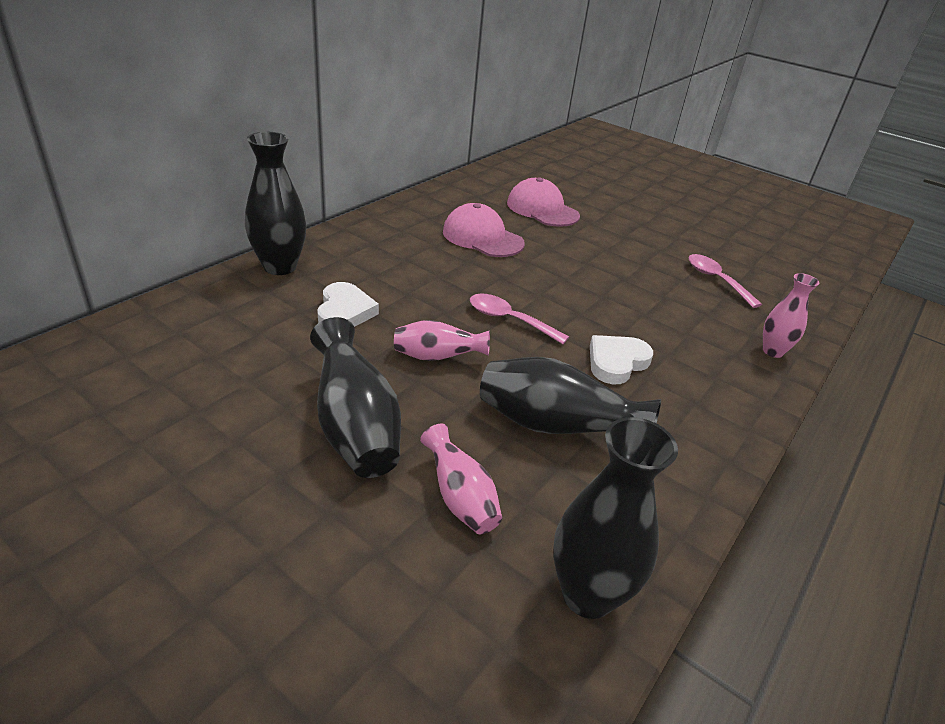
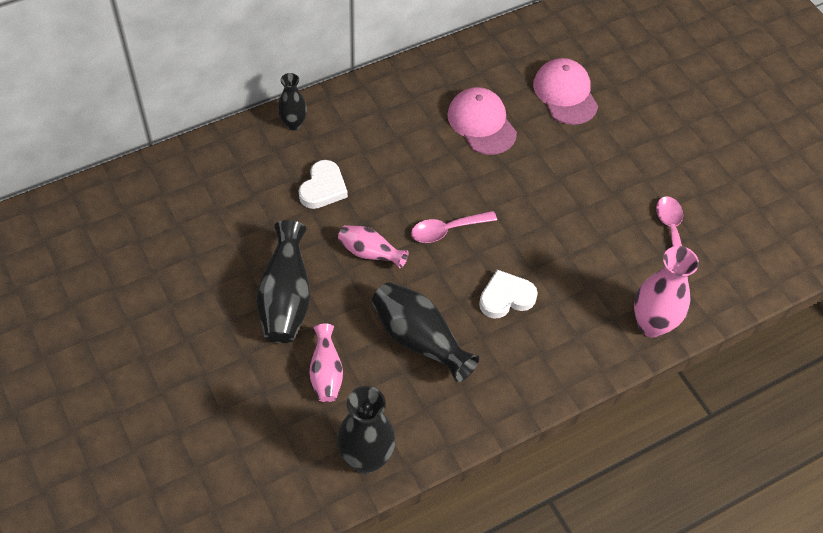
camera: 25 degrees right, 20 degrees up
black vase [245,132,306,275] -> black vase [278,73,307,130], size x0.61
pink spoon [470,294,569,344] -> pink spoon turned 75 degrees counterclockwise [411,211,497,243]
pink vase [763,273,819,358] -> pink vase [634,246,699,338], size x1.64

